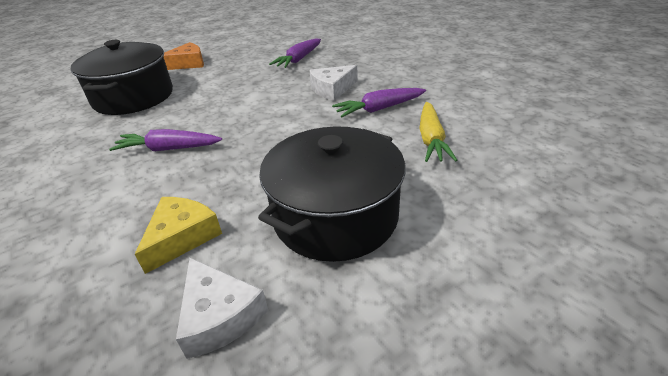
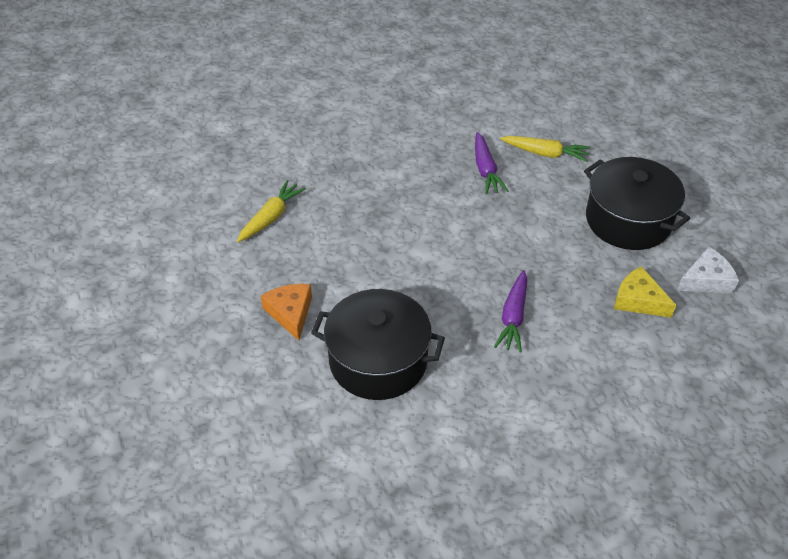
camera: 80 degrees left, 10 degrees up
purple carrot [269,39,321,68] -> none
white cheese [309,65,358,101] -> none
none -> yellow carrot [237,180,306,242]

